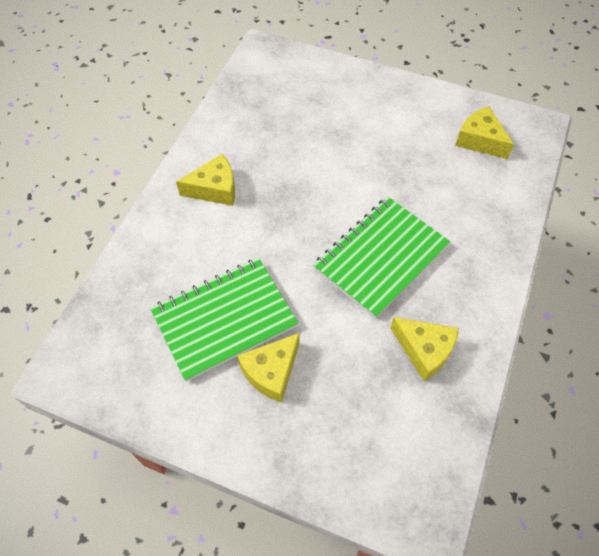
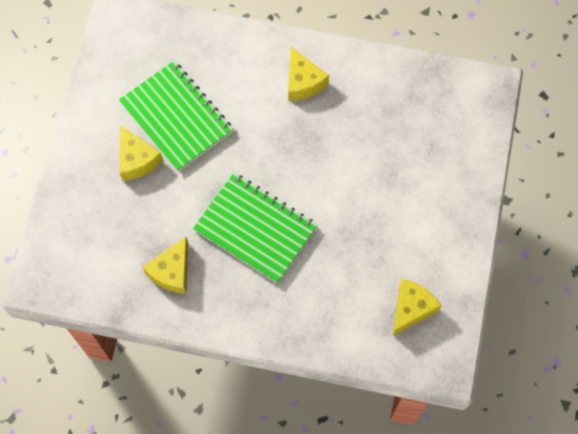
camera: 80 degrees right, 10 degrees up
yellow cheese [237,333,300,403] -> yellow cheese turned 150 degrees counterclockwise [119,125,163,181]

